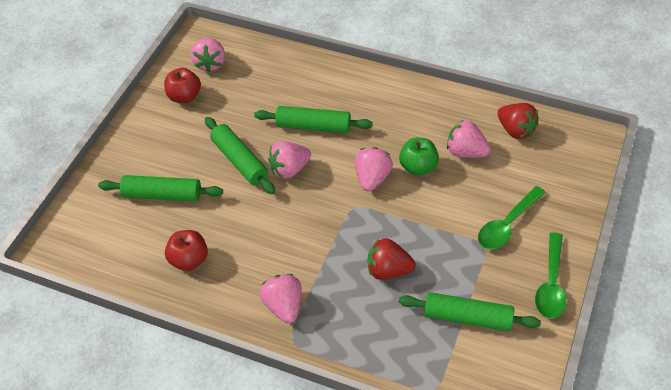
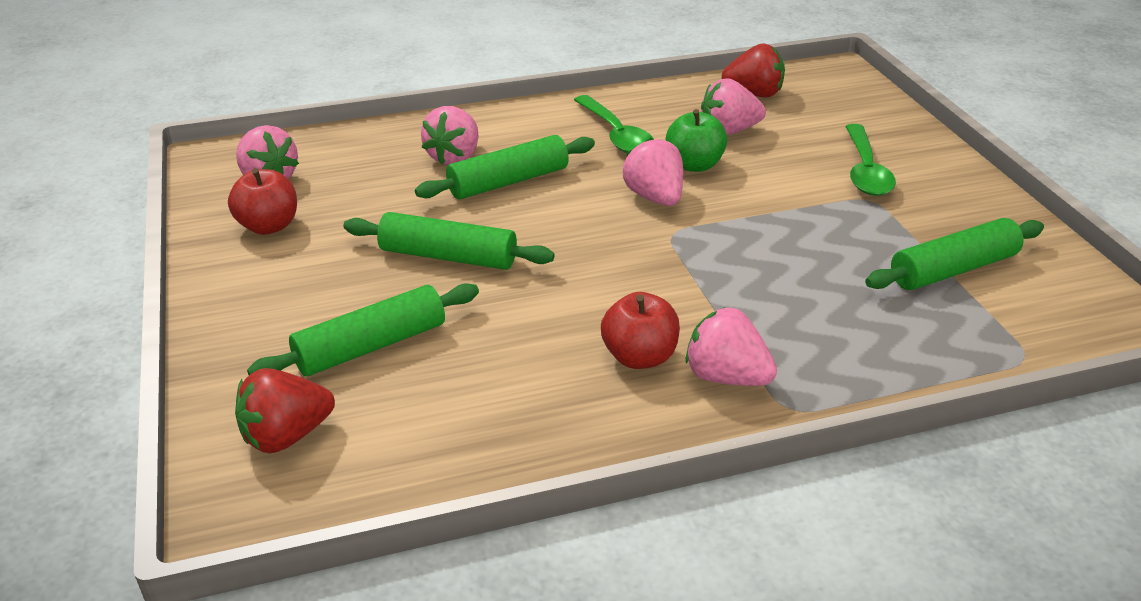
camera: 40 degrees left, 15 degrees down
red apple [165,230,208,271] -> red apple moved to [601,292,680,369]
pink strawberry [268,141,311,179] -> pink strawberry moved to [421,106,478,165]
red strawberry [368,238,416,280] -> red strawberry moved to [235,368,335,453]
green spoon [535,232,566,319] -> green spoon moved to [574,95,654,153]

